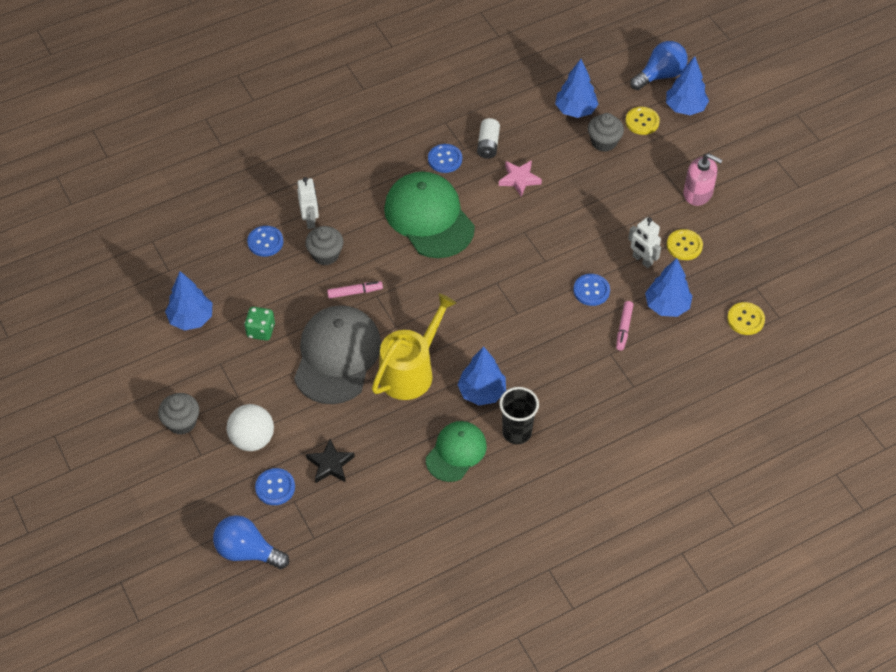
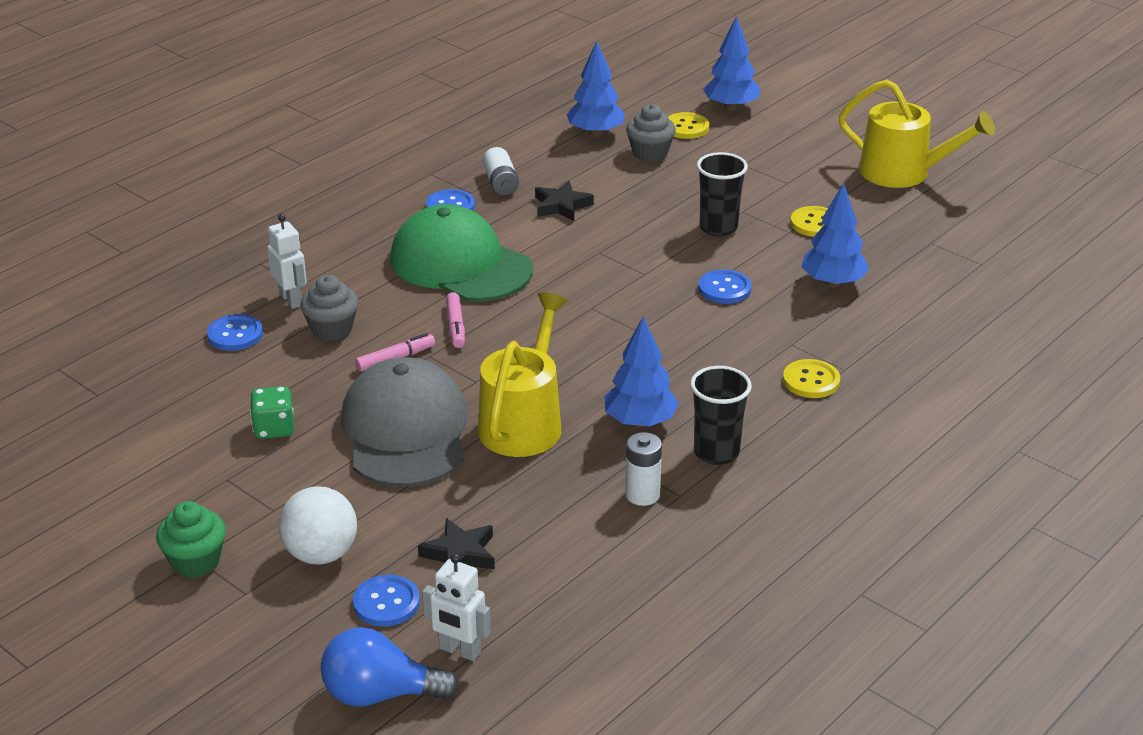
camera: 20 degrees left, 20 degrees down
grey cupcake [158,393,199,435] -> green cupcake [156,501,226,578]
blue tree [165,271,212,330] -> none
green cap [426,421,487,482] -> white battery [625,432,662,506]
pink star [499,160,542,197] -> black star [535,181,594,221]
pink marker [616,301,633,351] -> pink marker moved to [446,292,465,348]
white robot [628,217,661,268] -> white robot moved to [422,554,491,661]
blue light bulb [630,41,688,90] -> none
pink soap dispenser [683,153,722,206] -> none
yellow button [727,302,765,335] -> yellow button moved to [783,359,840,398]
none -> black cup [697,152,748,237]
none -> yellow watering can [839,79,995,188]

